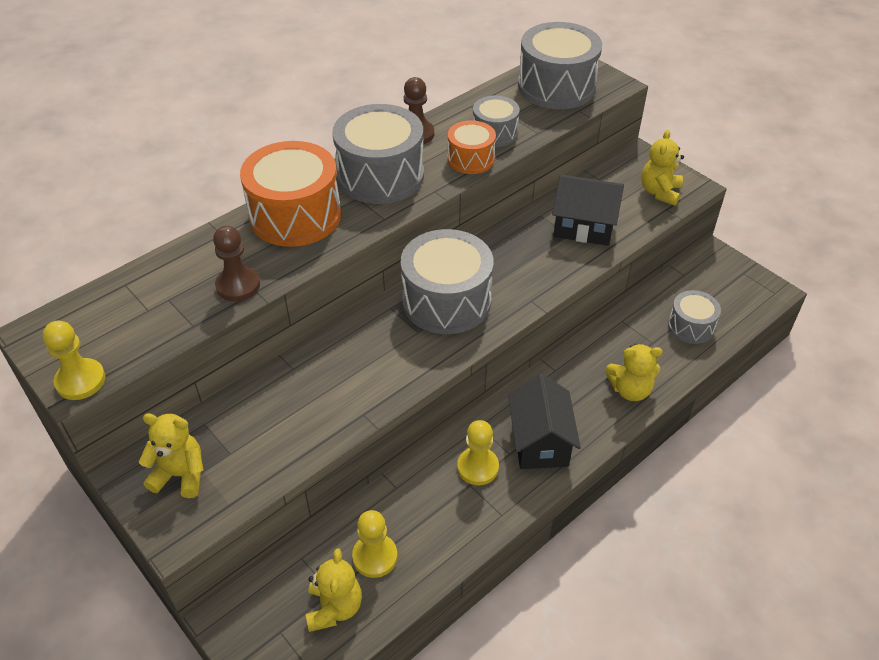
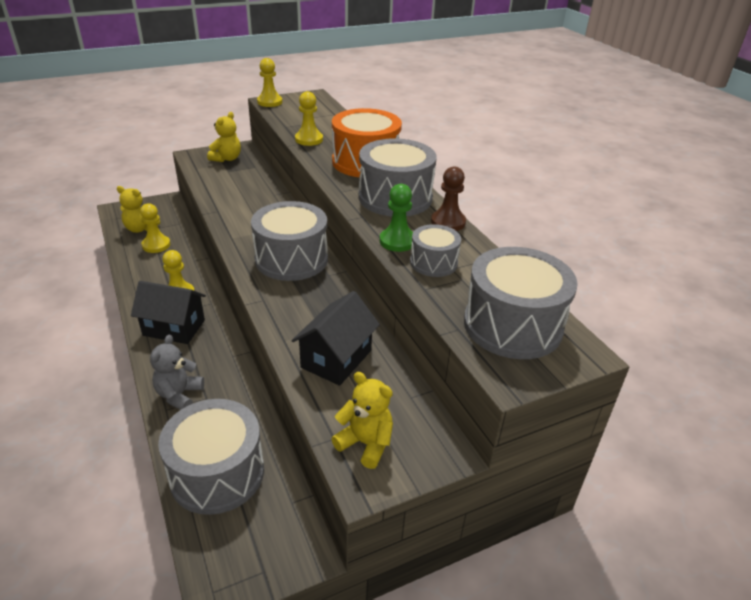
camera: 105 degrees right, 10 degrees down
brown pawn [213,226,260,301] -> yellow pawn [295,91,323,146]
orange drum [447,120,496,174] -> green pawn [380,184,413,252]
yellow teddy bear [606,344,663,401] -> grey teddy bear [150,335,204,410]
grey drum [668,290,721,344] -> grey drum [158,399,264,515], size x1.80

